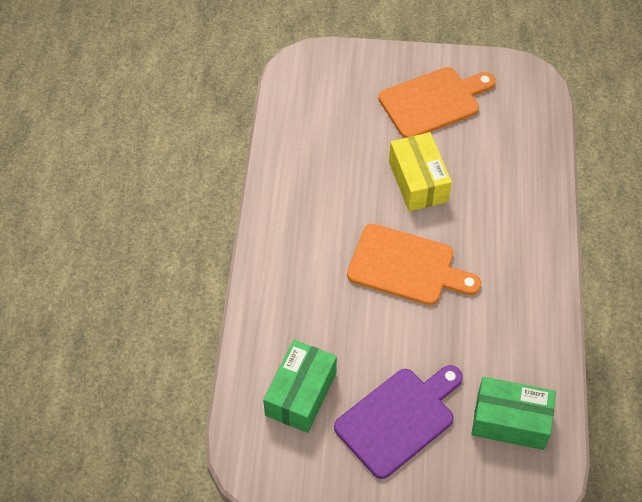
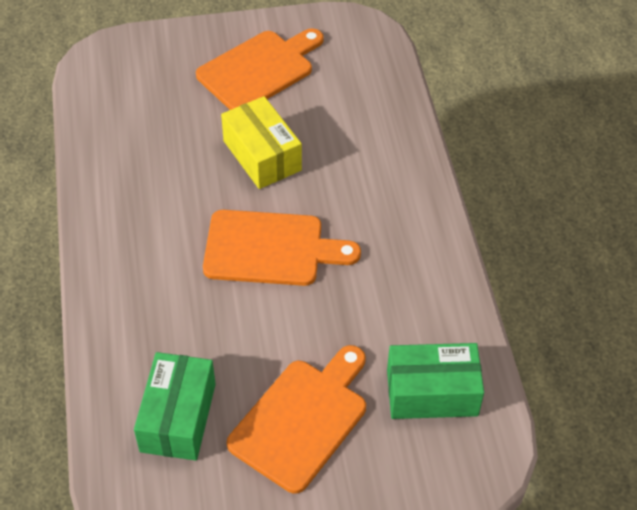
camera: 15 degrees left, 5 degrees down
purple cutting board [334,365,463,479] -> orange cutting board [227,345,366,494]

